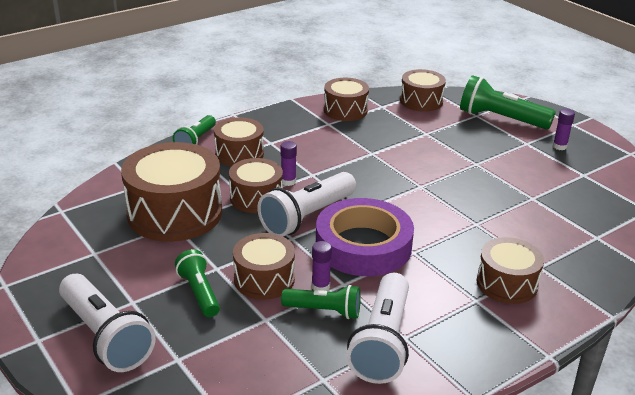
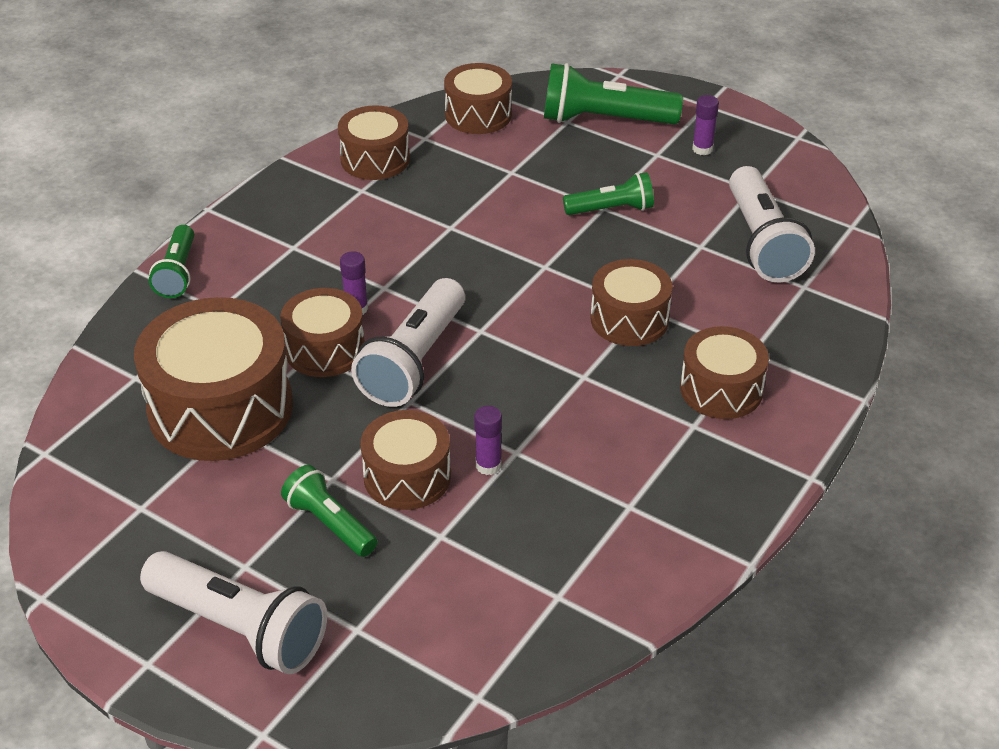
camera: 20 degrees left, 10 degrees up
brown drum [214,117,264,166] -> brown drum moved to [590,259,673,346]
green flashlight [281,285,361,319] -> green flashlight moved to [563,172,654,215]
purple tape [316,198,414,276] -> none
white flashlight [346,273,409,384] -> white flashlight moved to [729,166,815,282]

